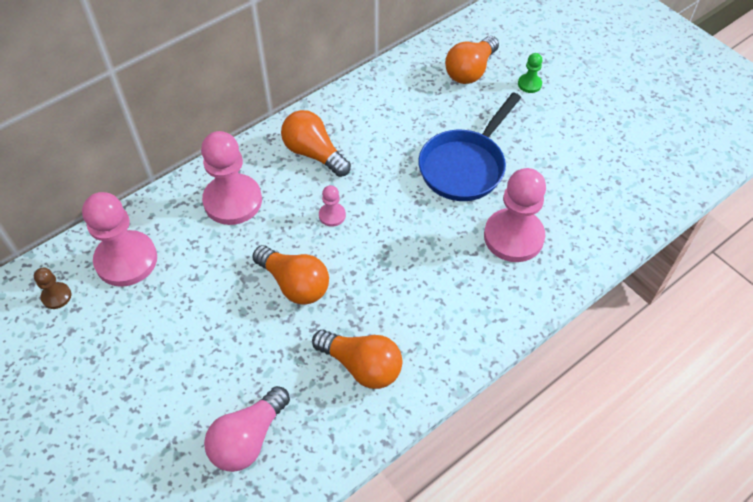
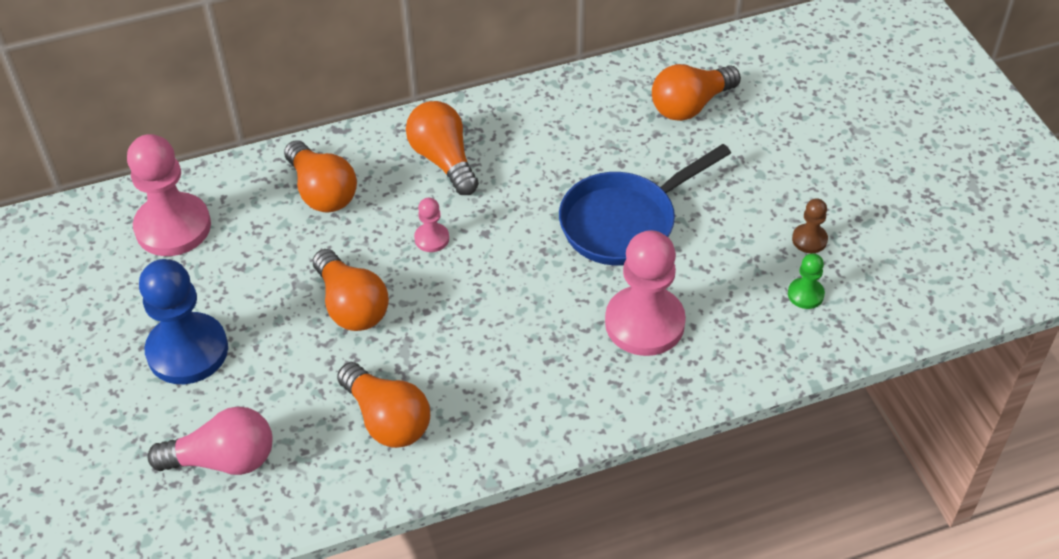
camera: 20 degrees right, 5 degrees down
brown pawn [34,268,71,309] -> brown pawn moved to [792,198,828,253]
pink pawn [201,131,262,225] -> orange light bulb [284,140,357,213]
pink light bulb [204,386,290,472] -> pink light bulb turned 150 degrees counterclockwise [148,407,273,475]
green pawn [518,53,542,93] -> green pawn moved to [788,253,825,309]
none -> blue pawn [139,259,228,384]

